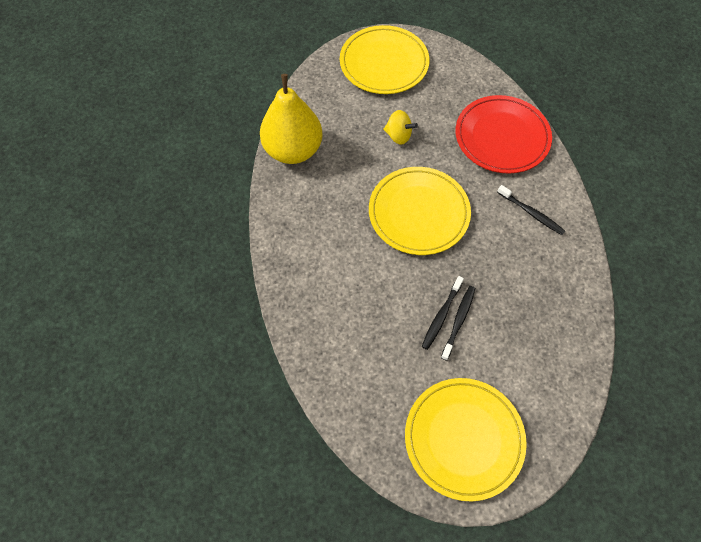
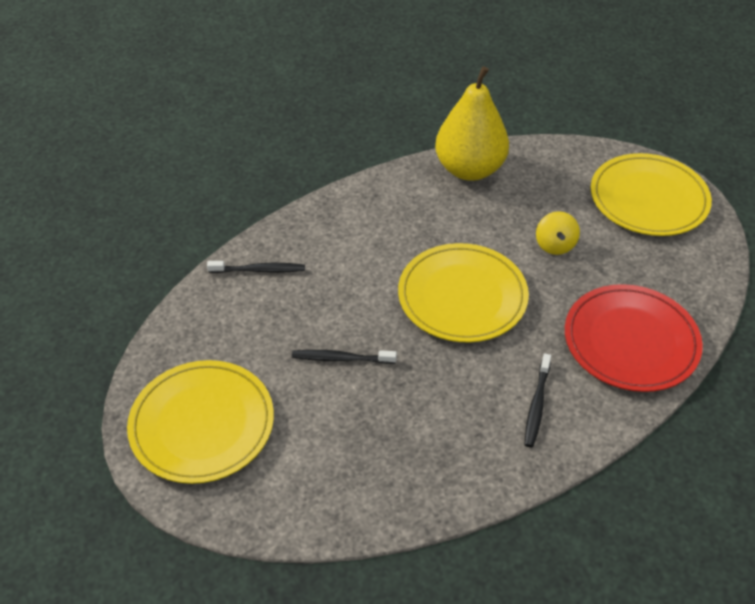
camera: 65 degrees right, 15 degrees down
black toothbrush [441,286,475,361] -> black toothbrush moved to [207,261,305,273]

